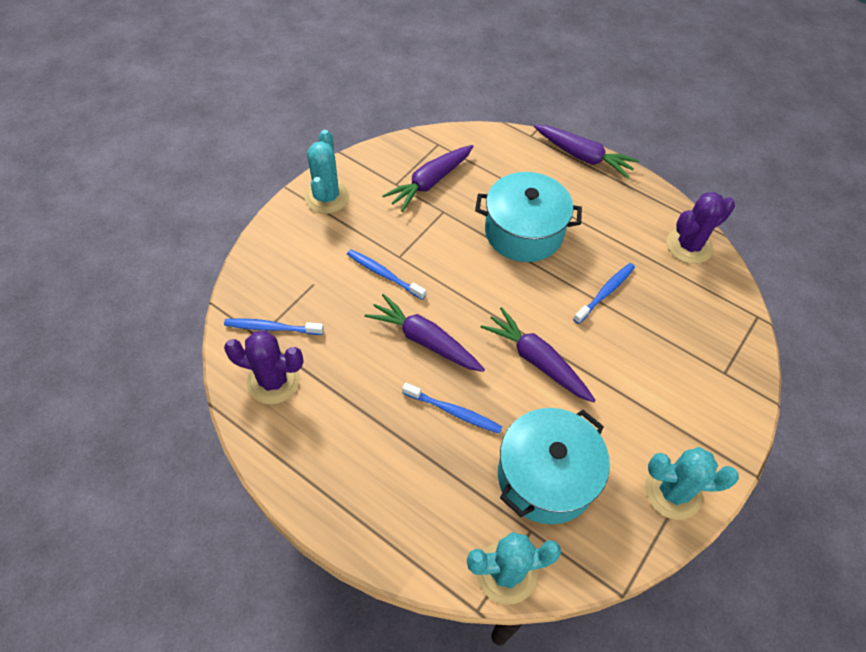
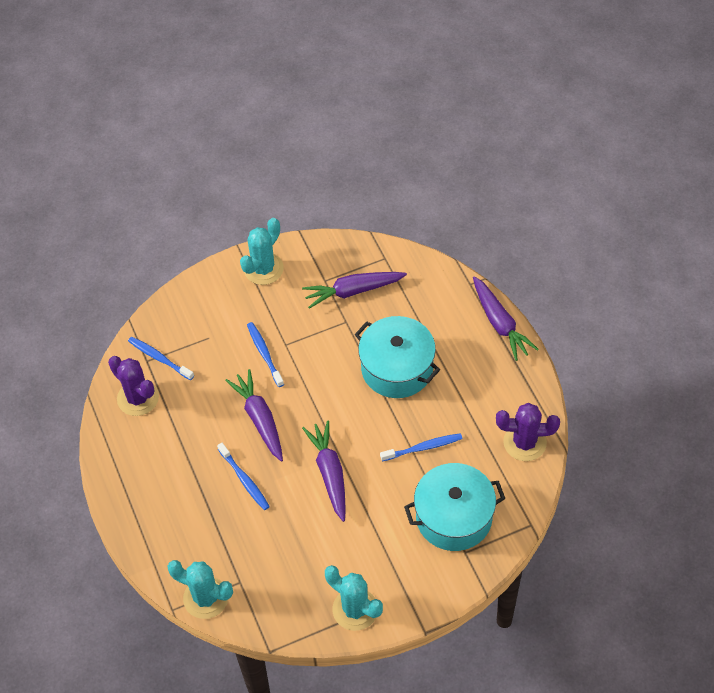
camera: 35 degrees right, 0 degrees up
turquoise pot [498,408,610,524] -> turquoise pot moved to [404,463,505,551]

